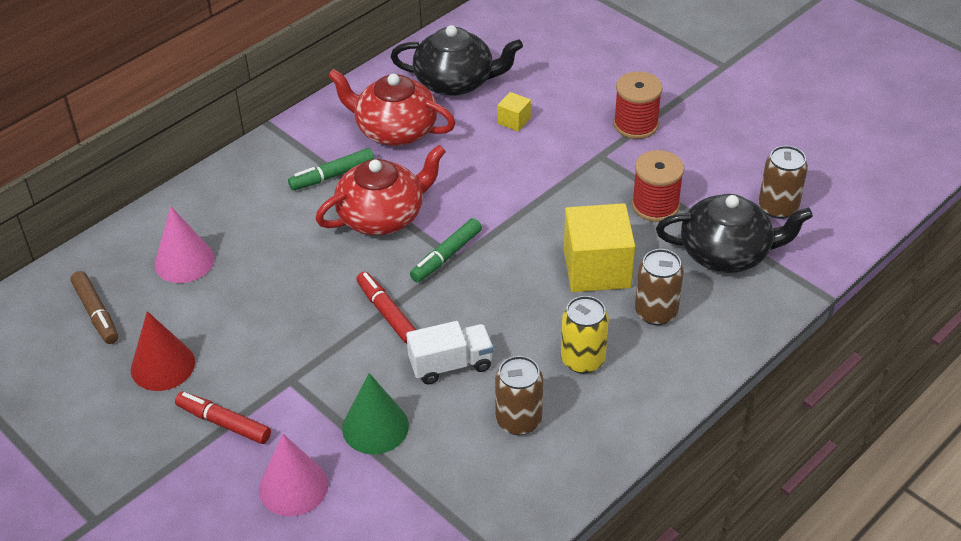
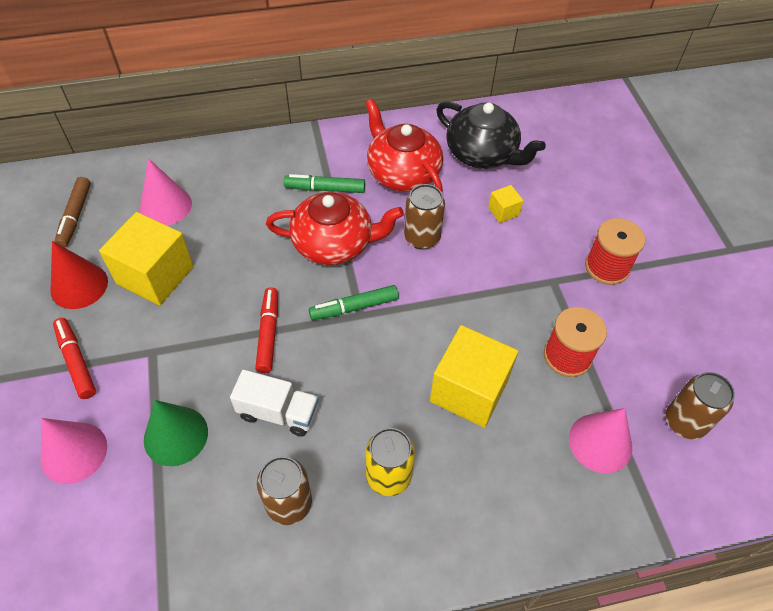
camera: 30 degrees right, 10 degrees up
brown can [635,249,684,325] -> brown can moved to [404,184,445,249]
black teapot [656,194,813,273] -> pink cone [569,408,632,473]
none -> yellow cube [99,212,194,306]

